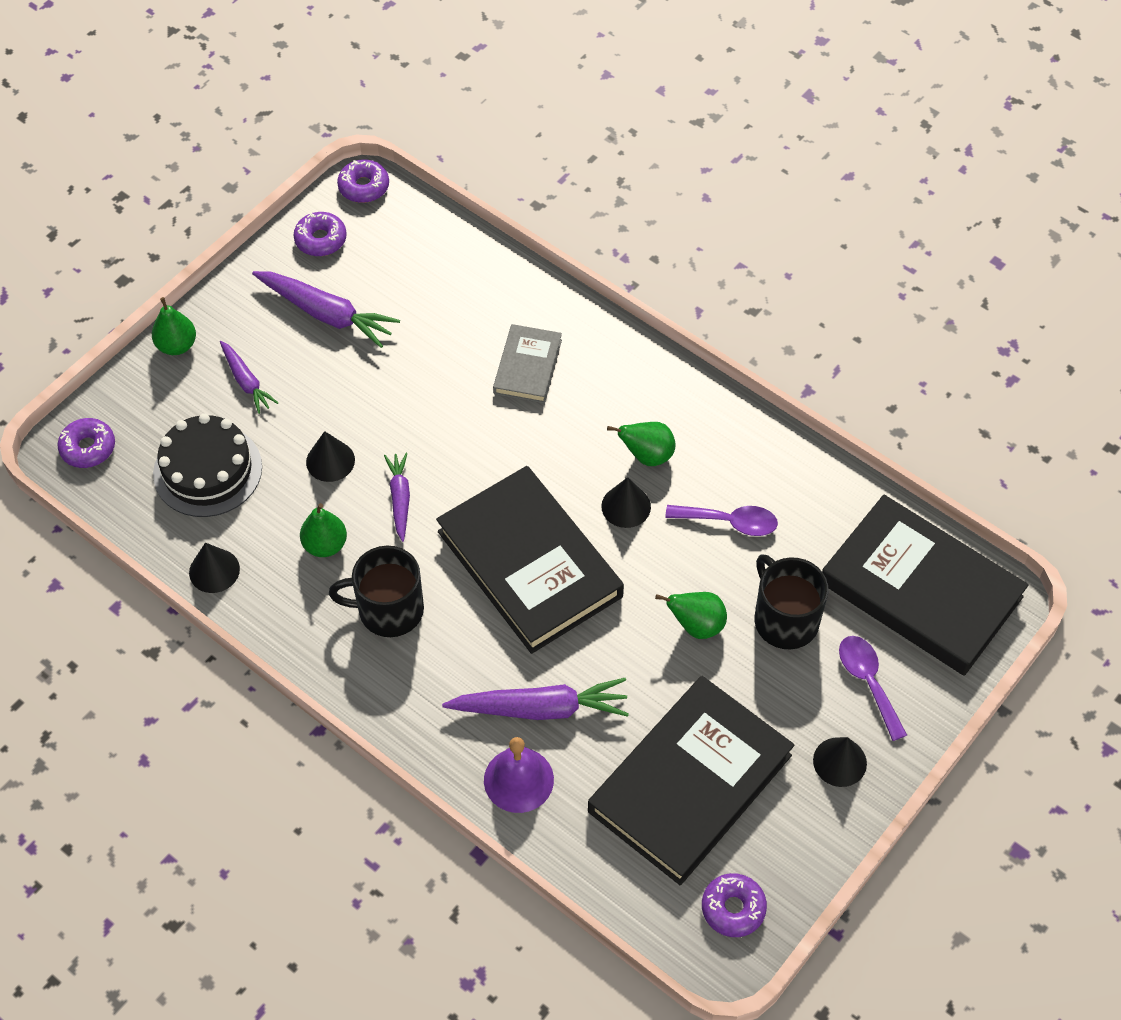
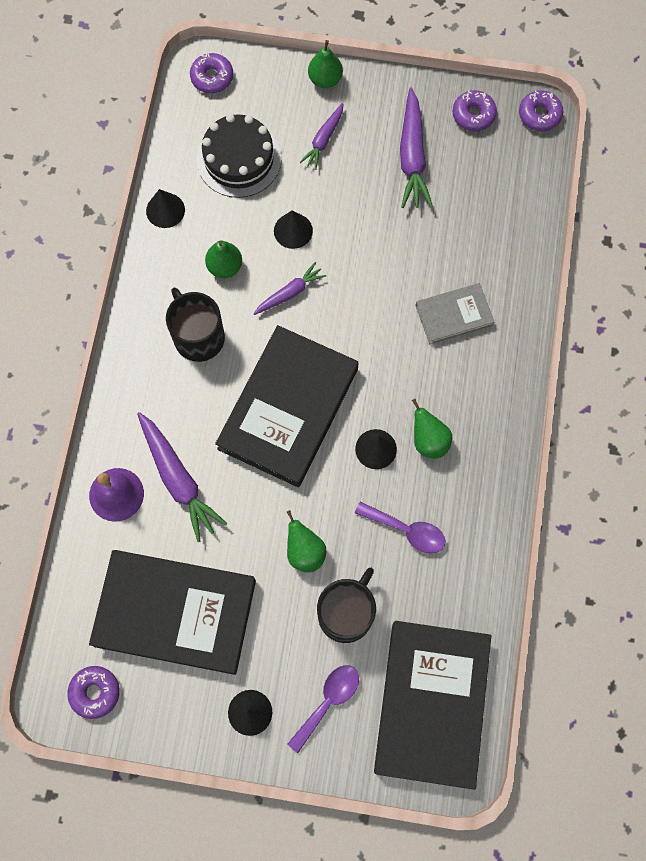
camera: 60 degrees right, 15 degrees up
purple spoon [665,505,778,536] -> purple spoon turned 45 degrees counterclockwise [355,502,446,553]

